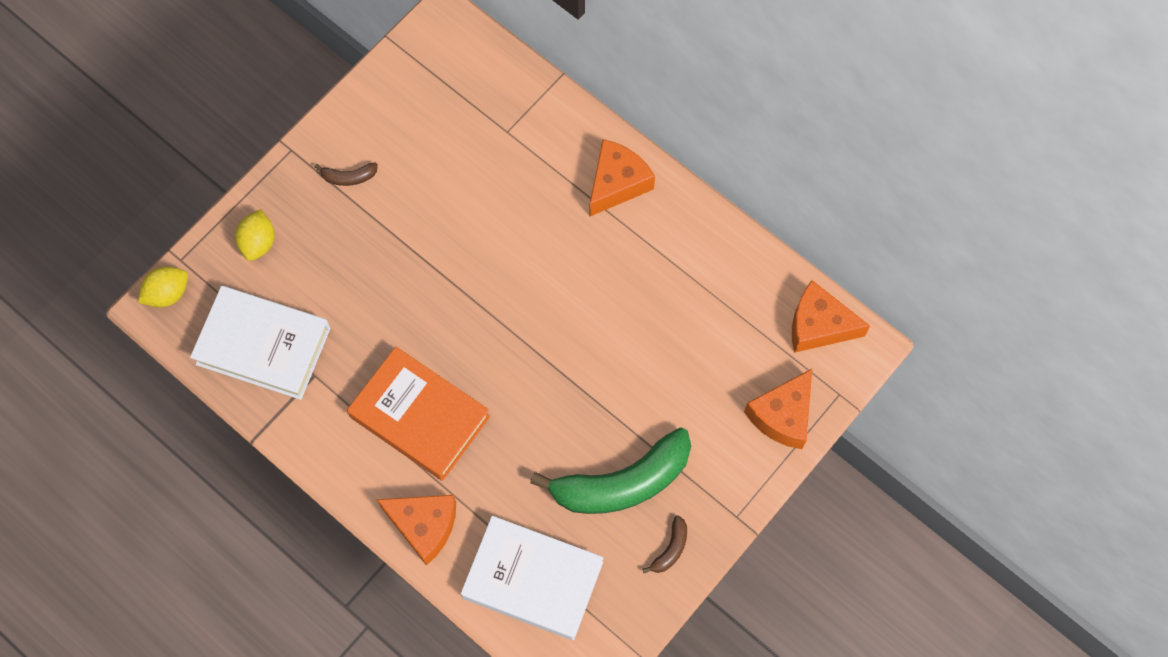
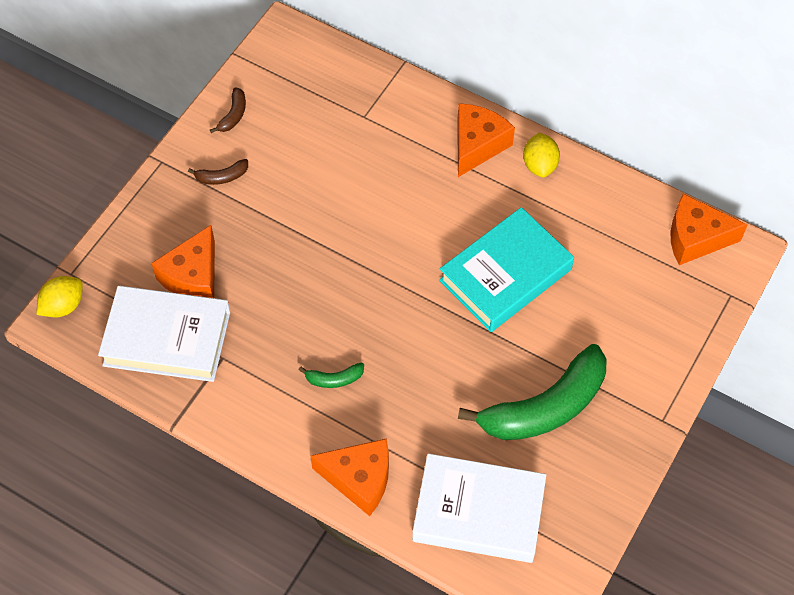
camera: 10 degrees left, 10 degrees down
yellow lemon [235,209,275,261] -> yellow lemon moved to [523,133,560,177]
orange book [347,347,490,481] -> green banana [298,363,364,388]
brown banana [642,515,687,573] -> brown banana moved to [210,87,246,133]
orange cheese [744,369,812,449] -> orange cheese moved to [151,225,215,298]
none -> turquoise book [439,207,574,332]

